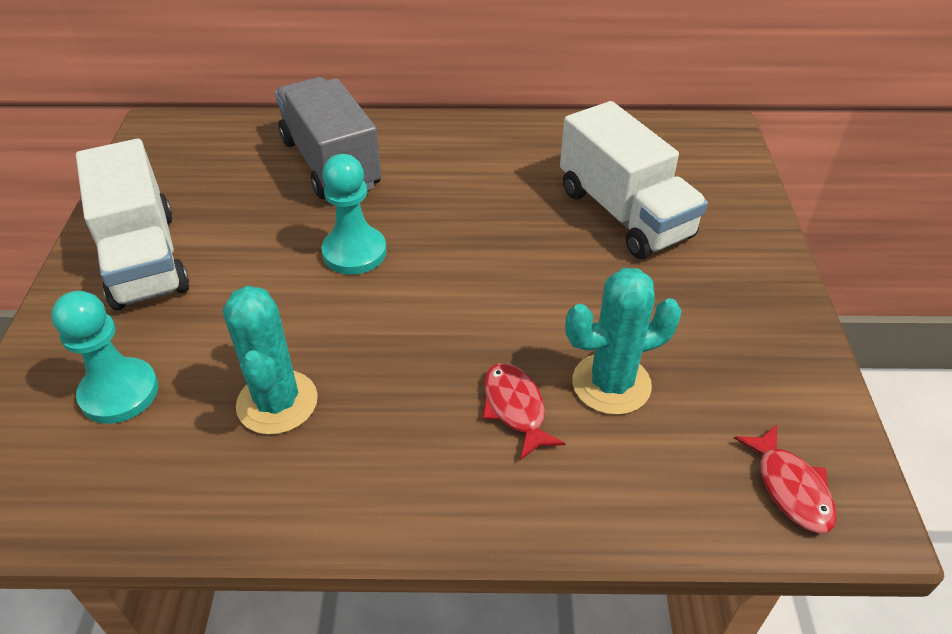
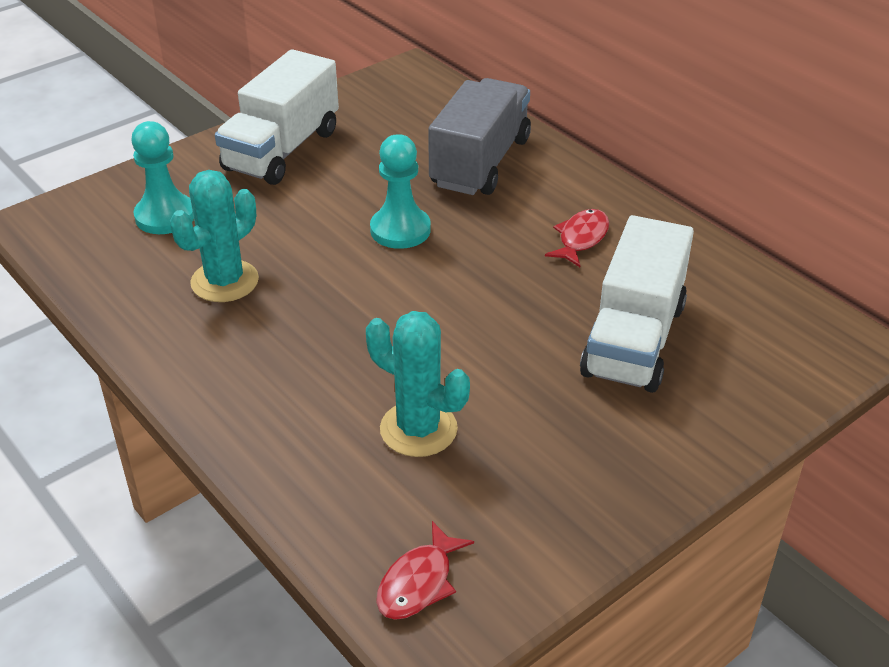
camera: 50 degrees right, 5 degrees down
red fish [483,363,566,460] -> red fish moved to [545,209,609,267]

